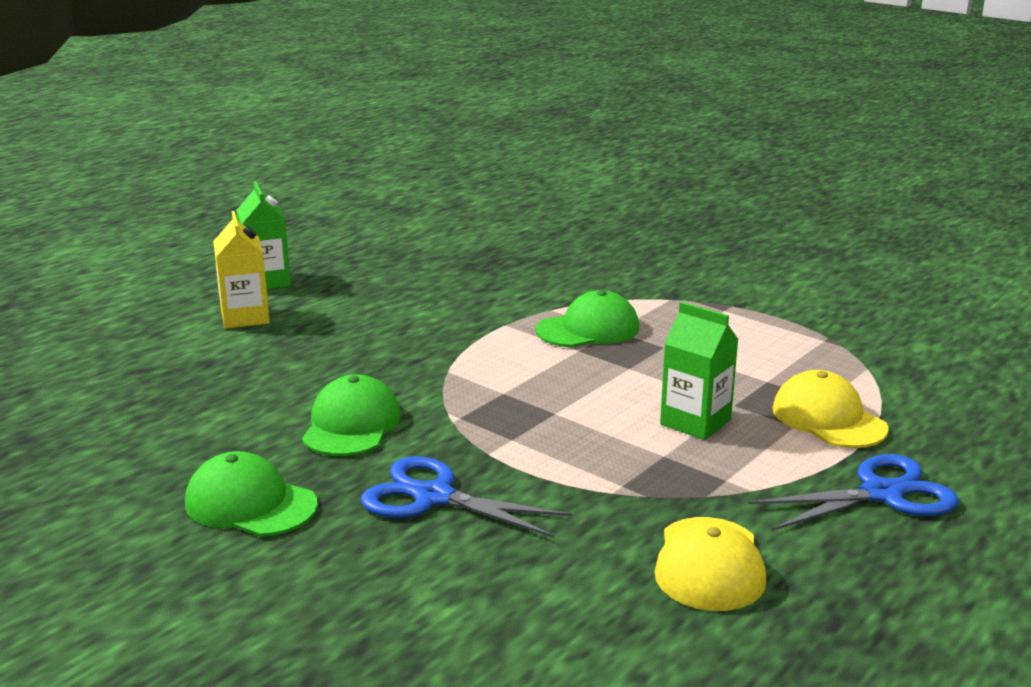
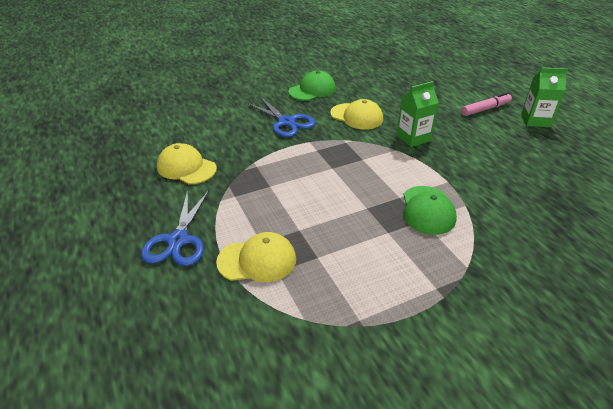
camera: 115 degrees right, 15 degrees up
yellow carton [213,211,270,329] -> pink marker [461,93,512,116]
green cap [302,374,401,456] -> yellow cap [330,99,383,130]
blue scissors [361,456,572,538] -> blue scissors turned 90 degrees clockwise [246,97,316,137]
green carton [660,302,739,440] -> green carton moved to [397,81,439,147]

